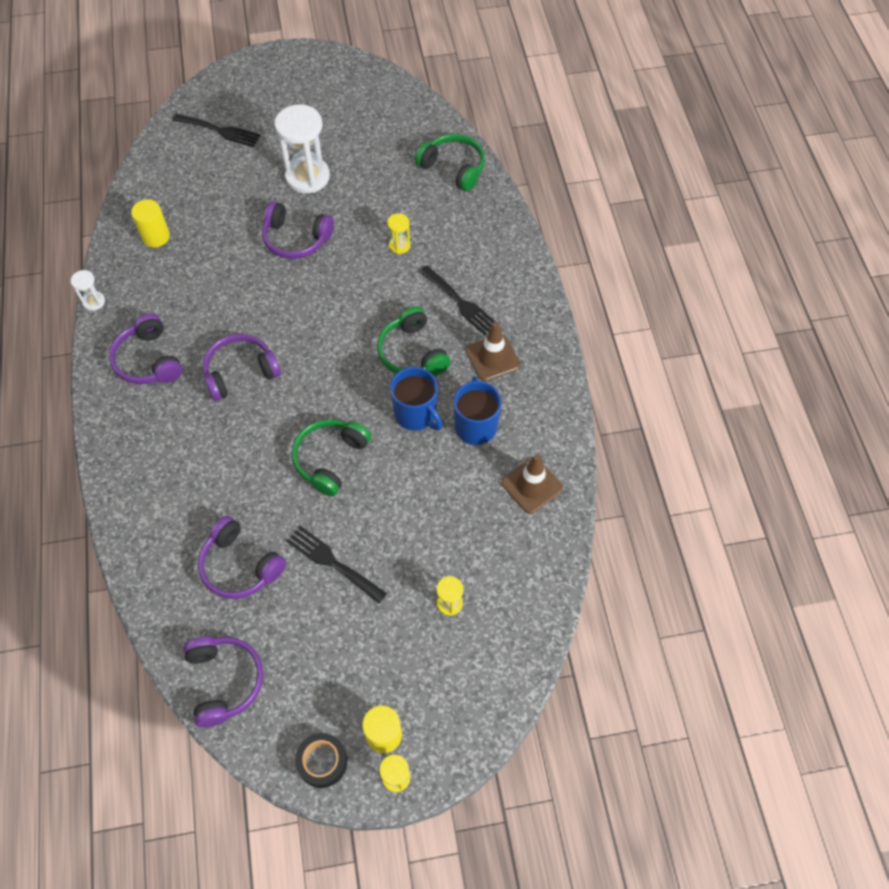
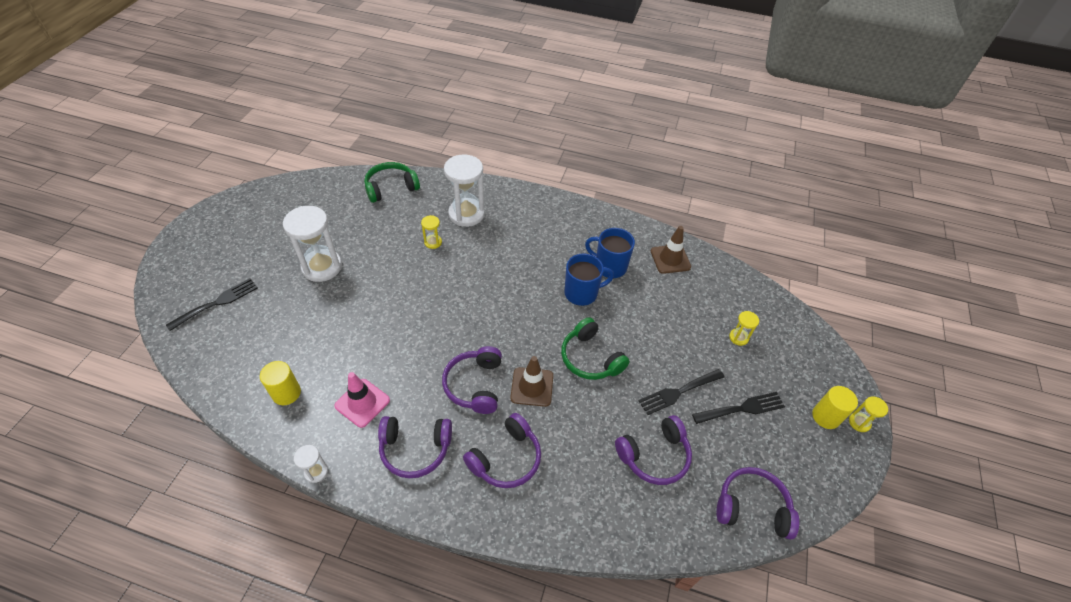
camera: 65 degrees left, 10 degrees down
purple headphones [262,201,334,259] -> purple headphones moved to [463,413,541,488]
black tape [295,733,347,788] -> none
green headphones [377,306,450,376] -> none
black fork [419,266,496,336] -> black fork moved to [692,392,785,424]
brown traffic cone [466,322,520,381] -> brown traffic cone moved to [510,356,553,407]
none -> pink traffic cone [334,372,390,428]
none -> white hourglass [444,154,485,227]

